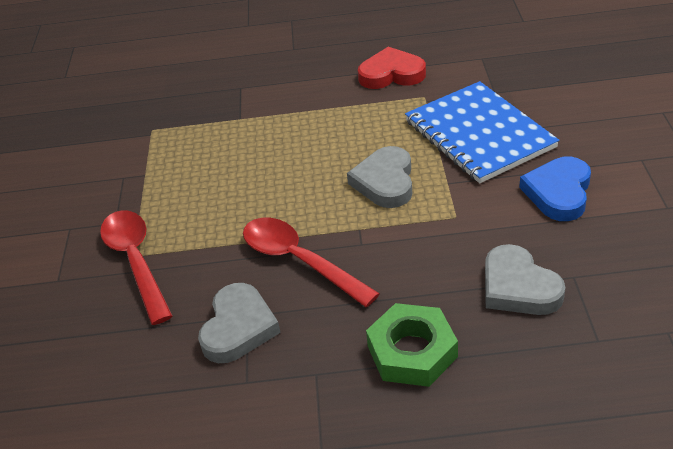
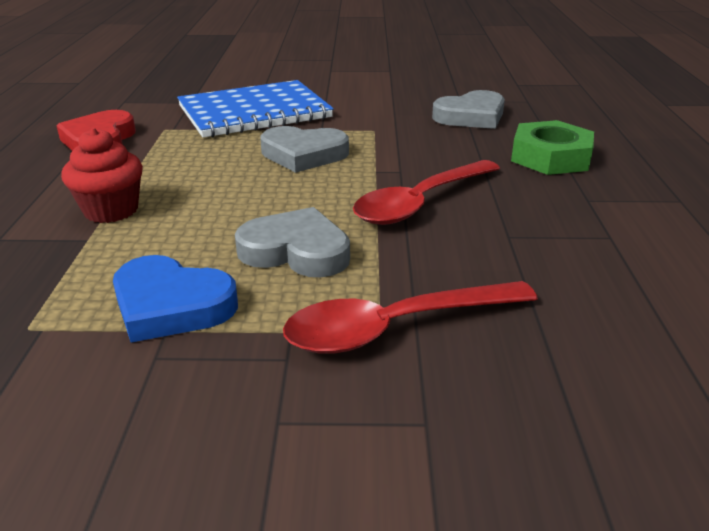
camera: 90 degrees left, 10 degrees down
grey heart [198,283,281,363] -> grey heart moved to [235,207,350,277]
blue heart [519,157,591,221] -> blue heart moved to [113,255,238,343]
none -> red cupcake [61,128,143,223]

